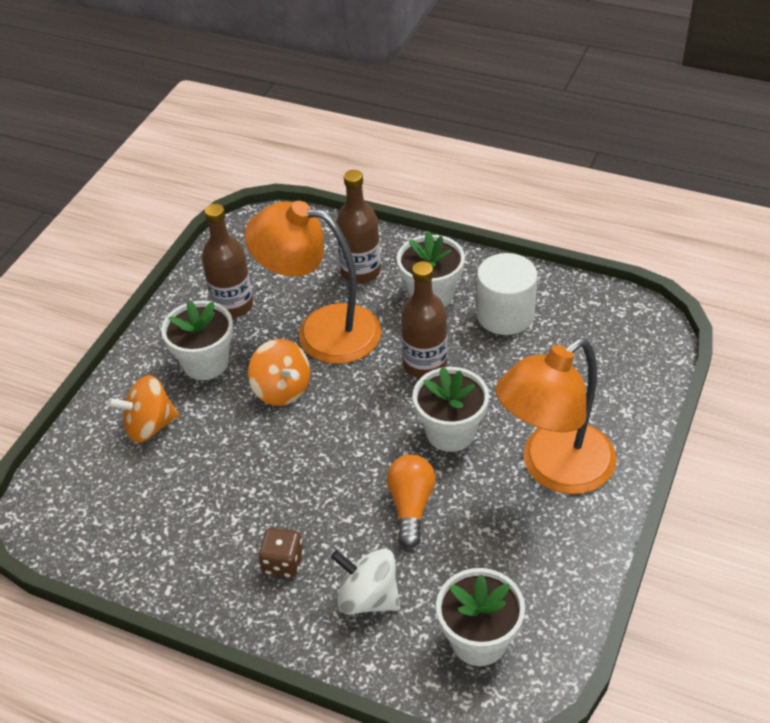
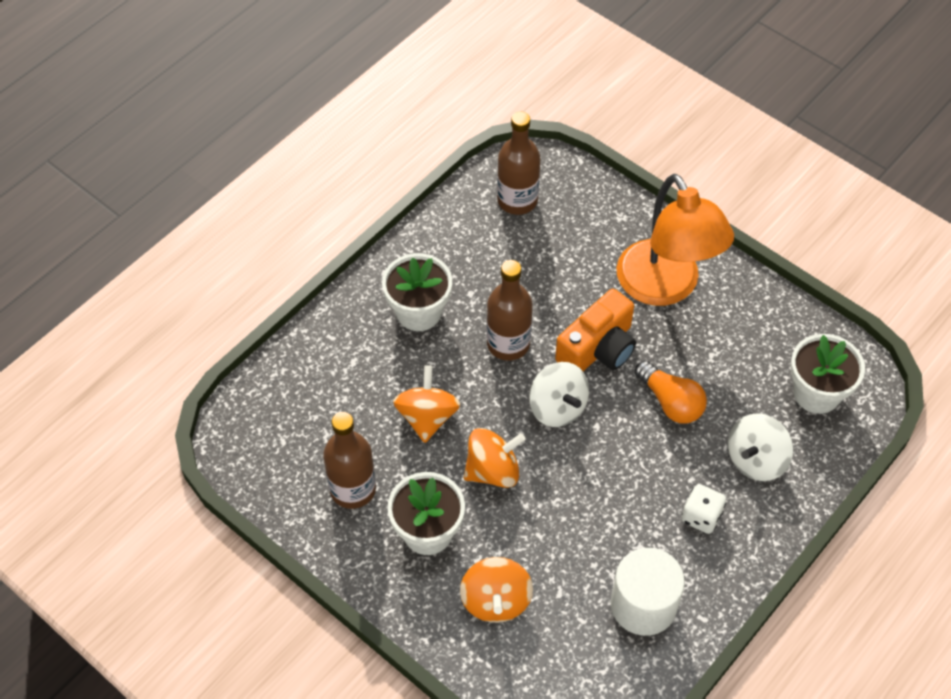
camera: 75 degrees left, 10 degrees up
orange lamp [245,201,381,364] -> orange spinning top [393,365,461,443]
brown dice [258,528,304,578] -> white dice [682,484,726,534]
brown bottle [336,170,381,283] -> brown bottle moved to [497,112,540,215]
orange light bulb [387,455,436,548] -> orange light bulb turned 150 degrees counterclockwise [635,361,707,424]
white flower pot [413,367,489,452] -> orange camera [555,289,636,371]
white cylinder [476,253,537,335] -> white cylinder moved to [611,548,685,636]
none -> white spinning top [529,362,589,427]

